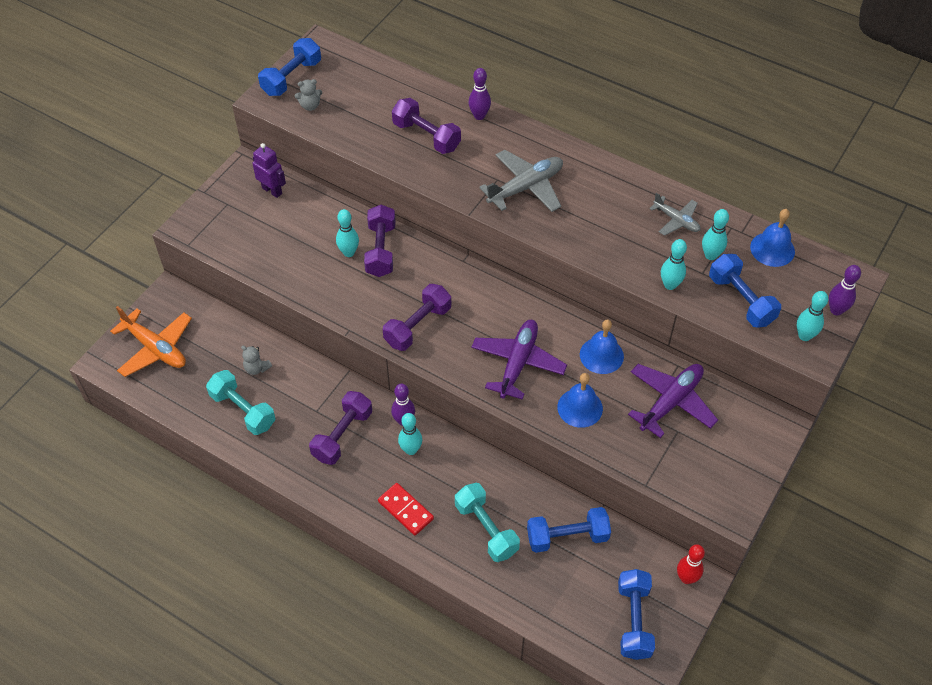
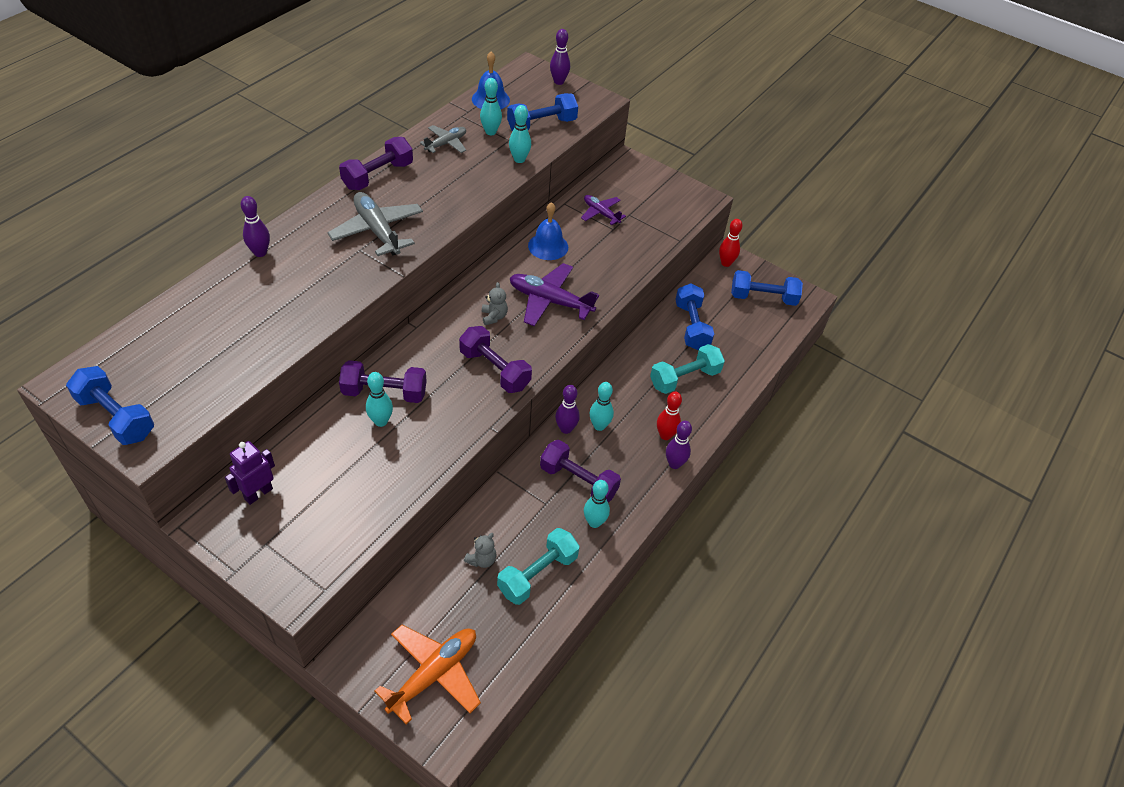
camera: 90 degrees left, 5 degrees down
grey teddy bear [295,79,322,111] -> grey teddy bear moved to [482,282,508,325]
red domino [378,483,434,536] -> red bowling pin [657,392,682,440]
purple dumbbell [392,98,461,154] -> purple dumbbell moved to [339,137,413,190]
blue bell [557,373,603,428] -> none
purple plane [628,364,718,438] -> purple plane [581,195,626,225], size x0.59
turquoise bowling pin [796,291,828,341] -> turquoise bowling pin moved to [584,480,610,528]
none -> purple bowling pin [666,421,692,469]

